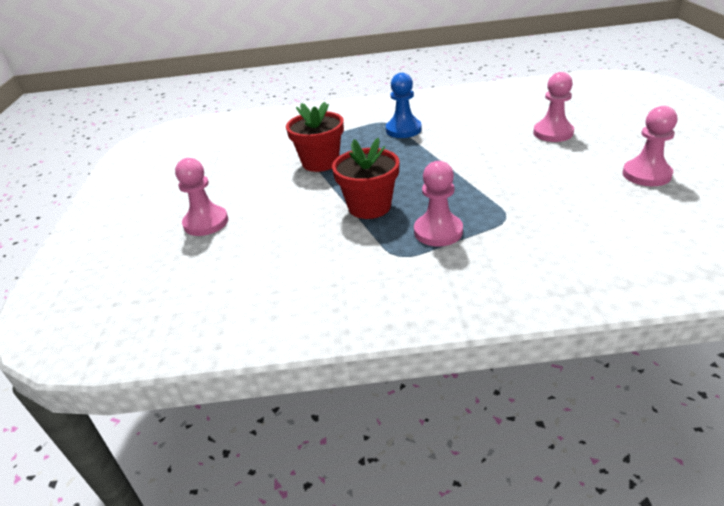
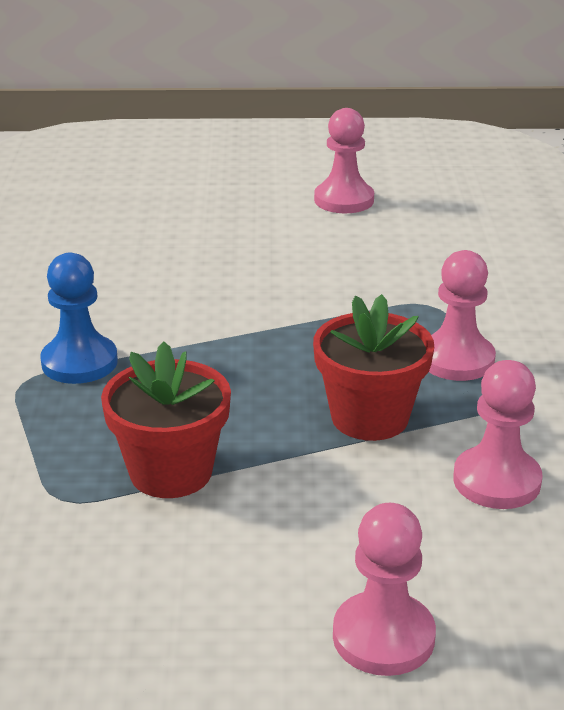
camera: 90 degrees left, 5 degrees down
pink pawn [533,72,574,142] -> pink pawn moved to [453,360,543,509]

